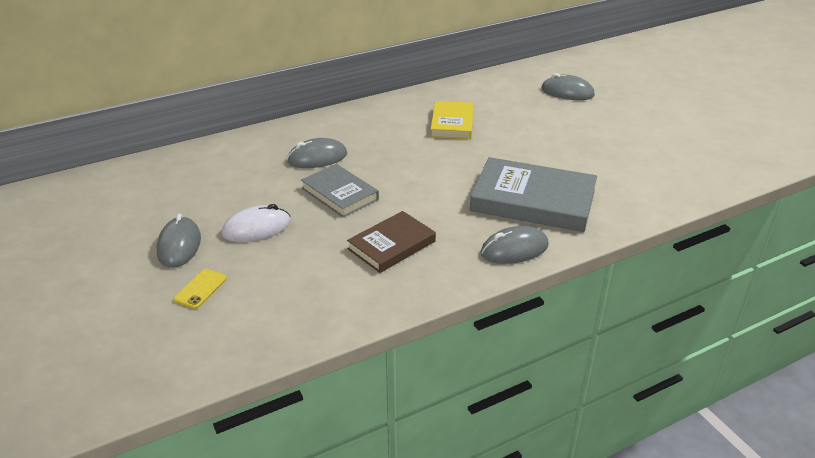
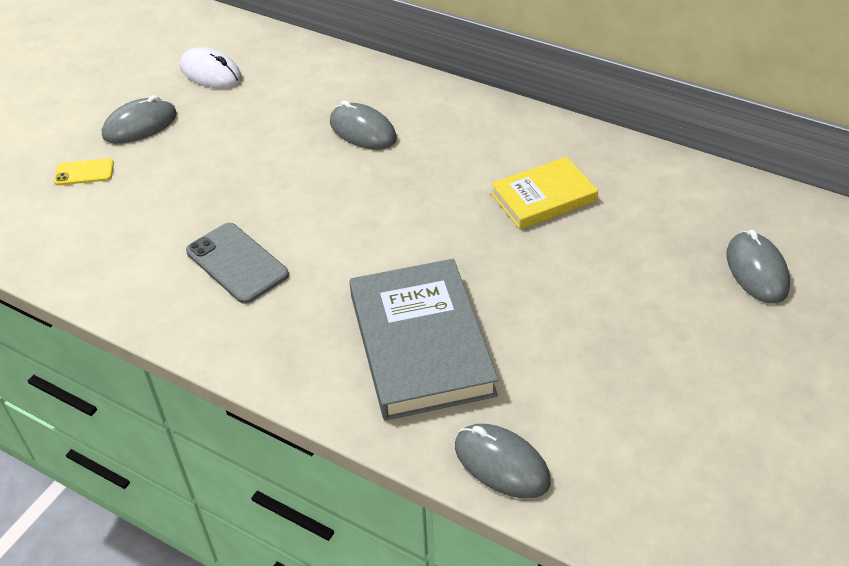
camera: 60 degrees right, 10 degrees up
white mouse [222,204,291,242] -> white mouse moved to [180,47,242,89]
grey book [301,164,379,217] -> none
brown book [347,211,436,273] -> grey phone [186,223,289,304]
grey mouse [480,226,549,264] -> grey mouse moved to [455,424,551,498]

